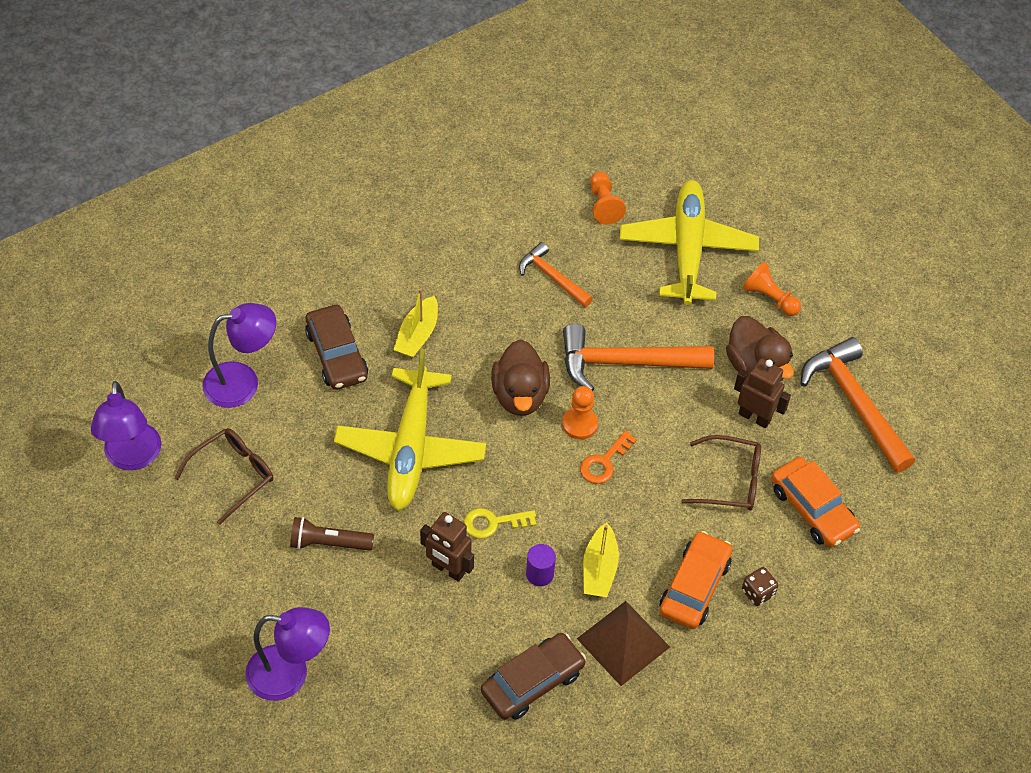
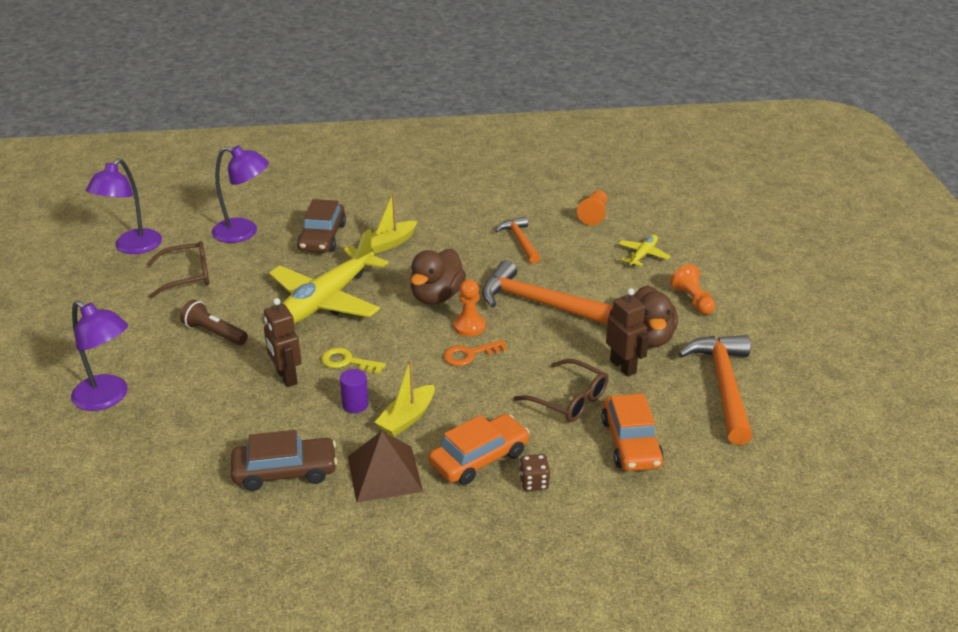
camera: 30 degrees right, 20 degrees down
yellow plane [620,180,759,305] -> yellow plane [618,235,670,266], size x0.44

